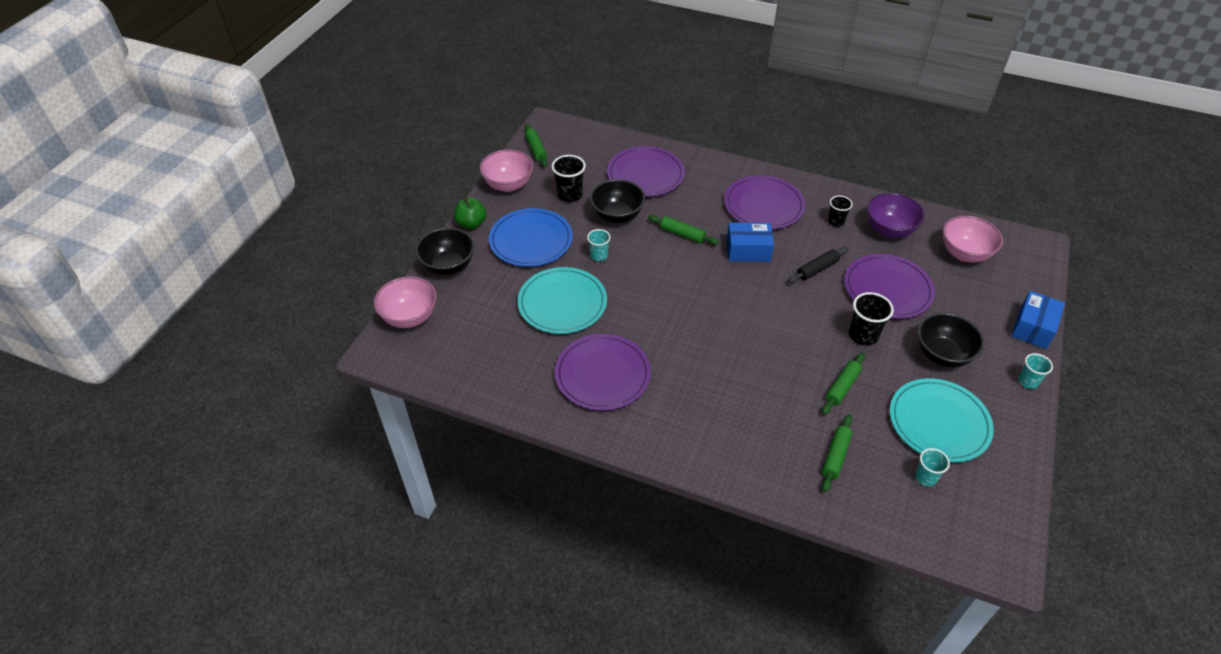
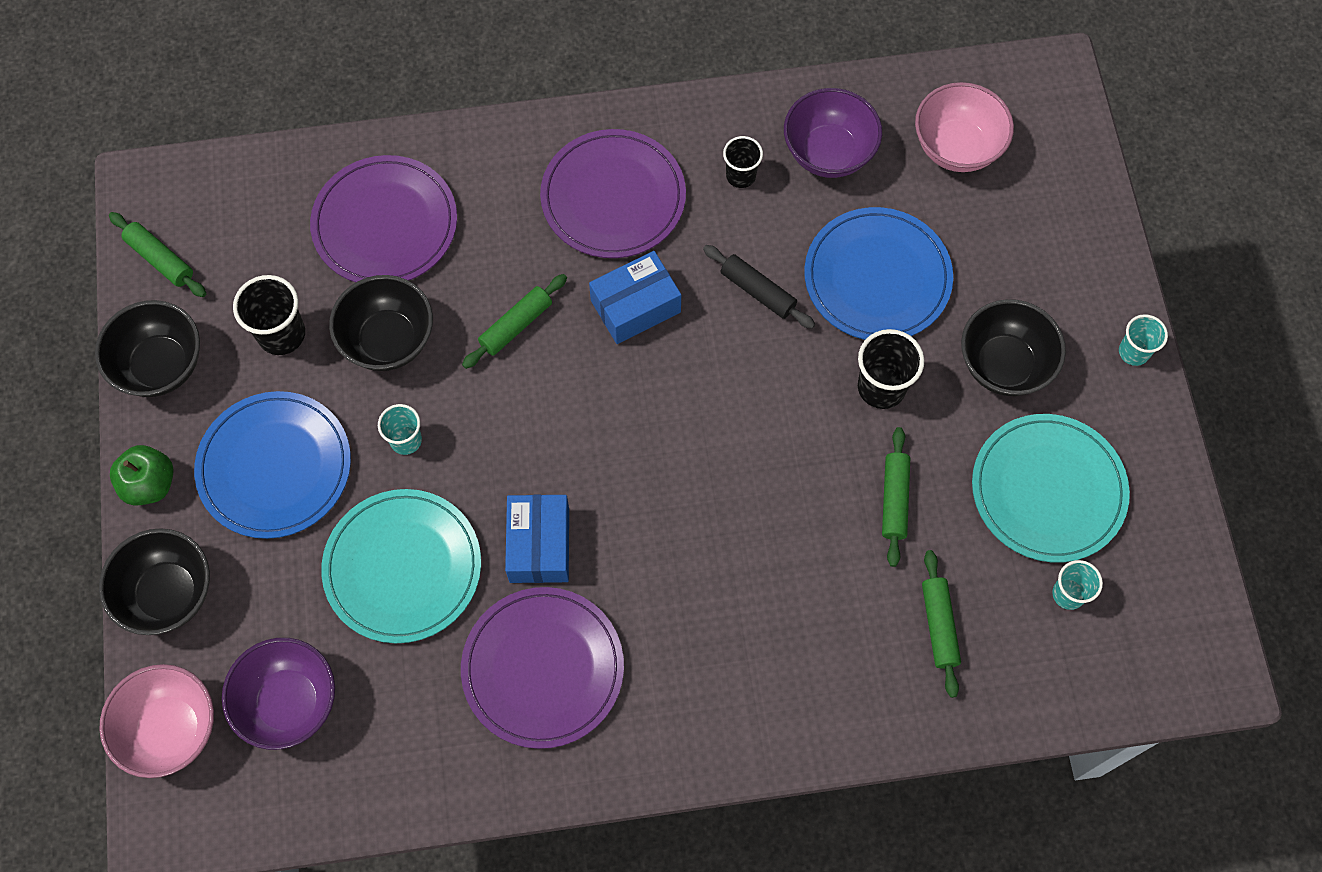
camera: 30 degrees left, 20 degrees up
pink bowl [480,149,533,192] -> black bowl [95,300,200,397]
green rolling pin [648,215,719,245] -> green rolling pin turned 45 degrees counterclockwise [462,274,567,369]
black rolling pin [788,247,848,283] -> black rolling pin turned 75 degrees counterclockwise [703,245,815,329]
purple plate [844,254,935,319] -> blue plate [804,207,953,340]
blue box [1011,291,1065,349] -> blue box moved to [505,495,569,583]
none -> purple bowl [222,638,335,750]

